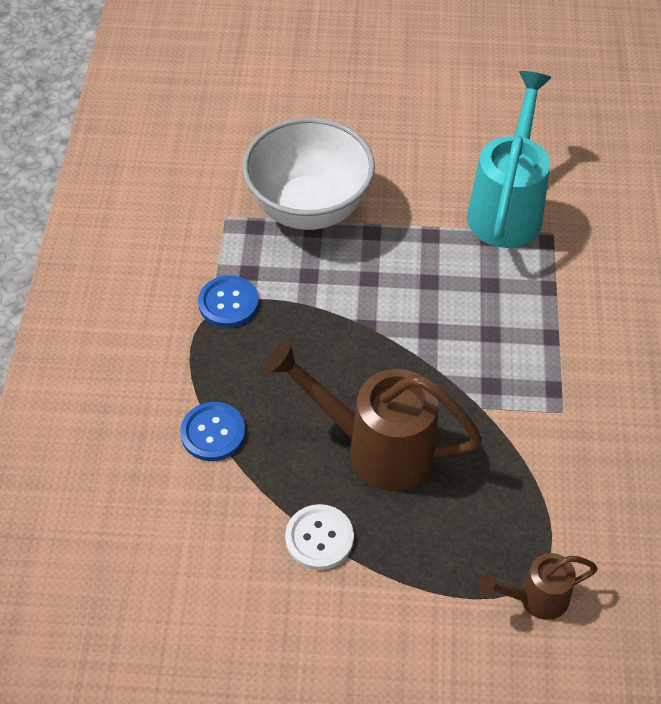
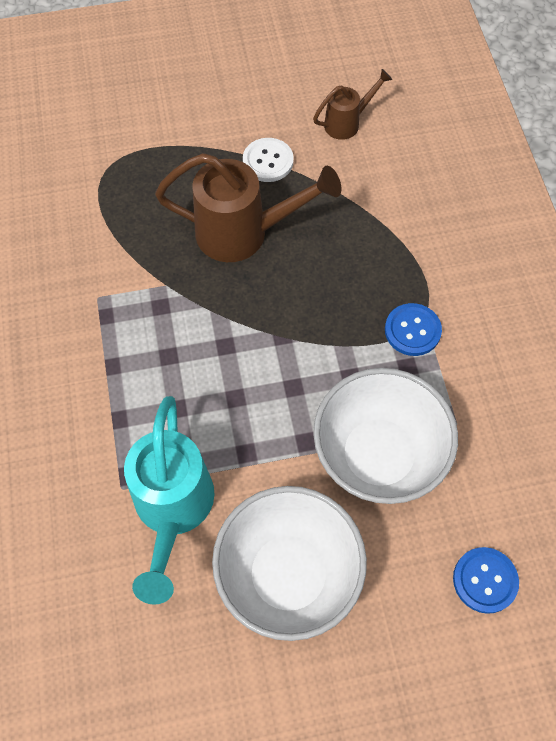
camera: 165 degrees right, 10 degrees up
blue button [180,402,246,461] -> blue button moved to [453,547,519,614]
brown watering can [479,553,598,620] -> brown watering can moved to [313,69,392,140]
none -> white bowl [212,486,367,641]

